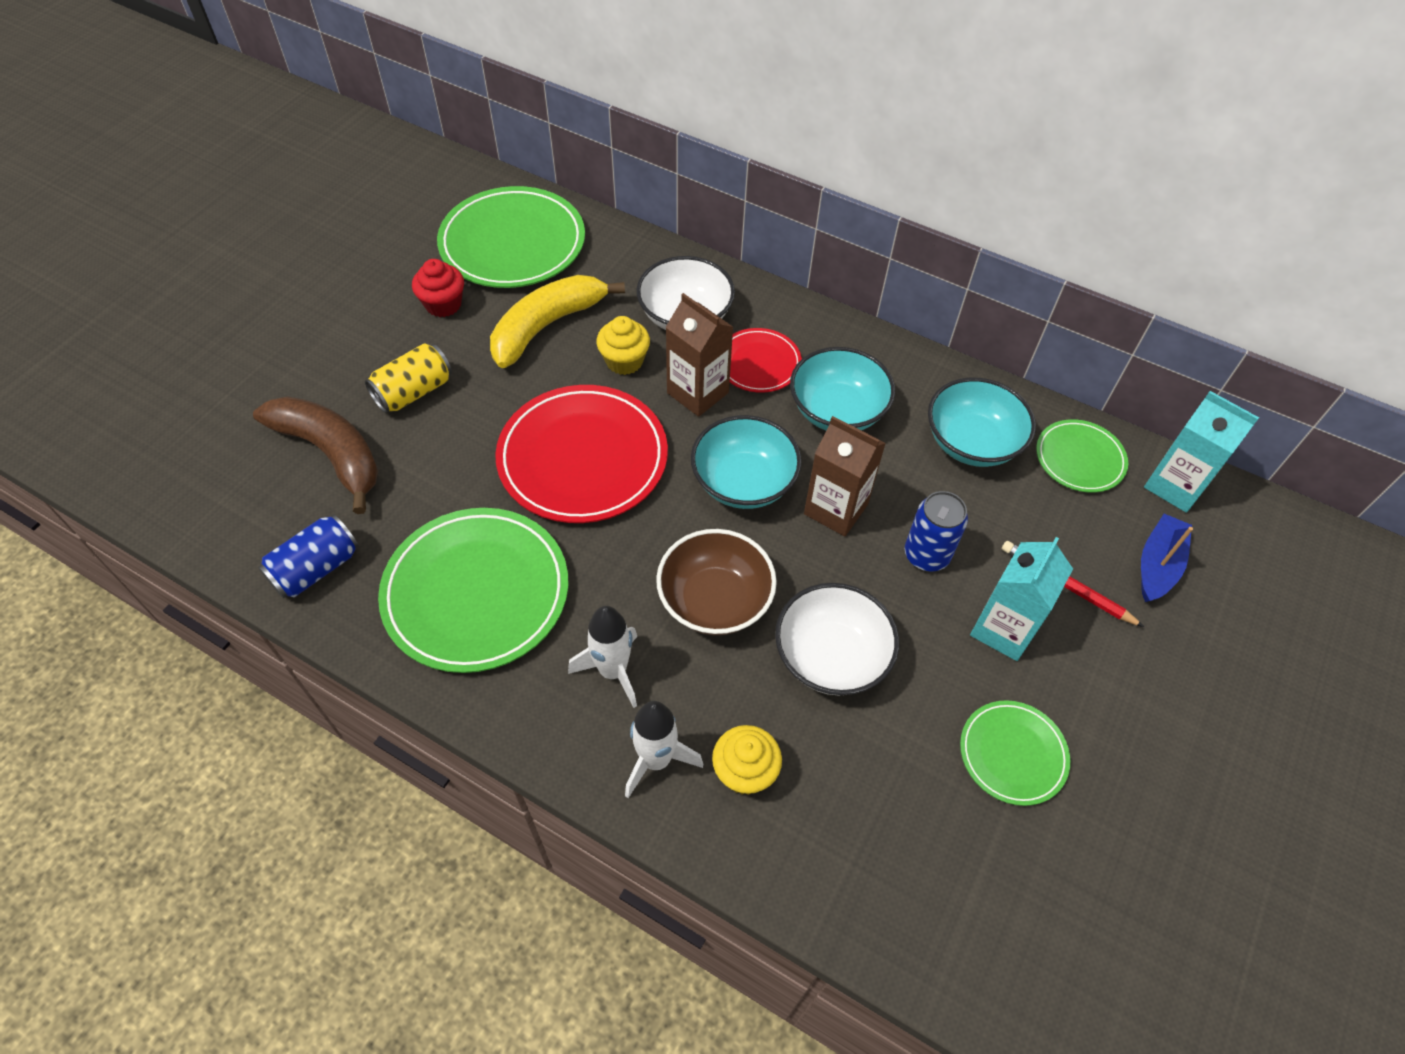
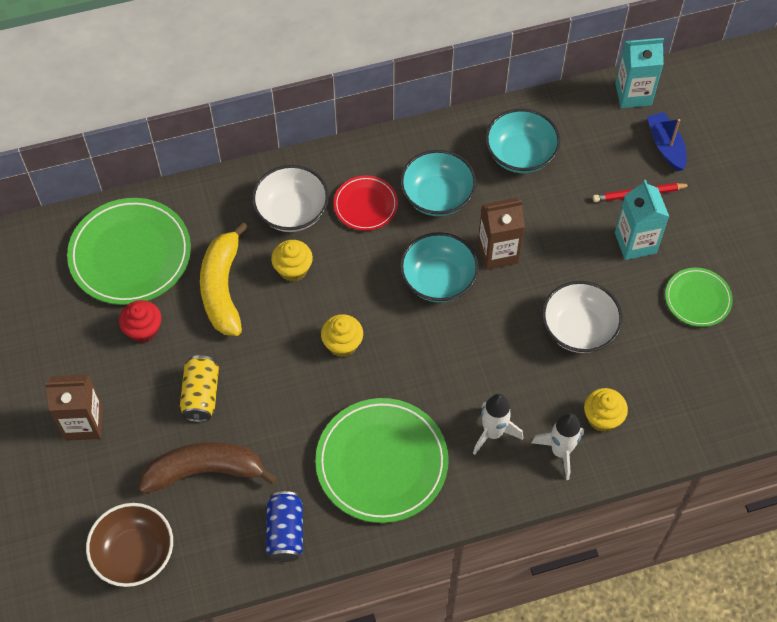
camera: 45 degrees left, 5 degrees up
red plate [495,385,668,523] -> yellow cupcake [321,314,363,357]
brown bowl [656,529,777,635] -> brown bowl moved to [86,503,173,587]
brown carton [666,293,733,417] -> brown carton moved to [45,374,103,441]
blue can [905,491,968,571] -> none
green plate [1036,419,1128,493] -> none

